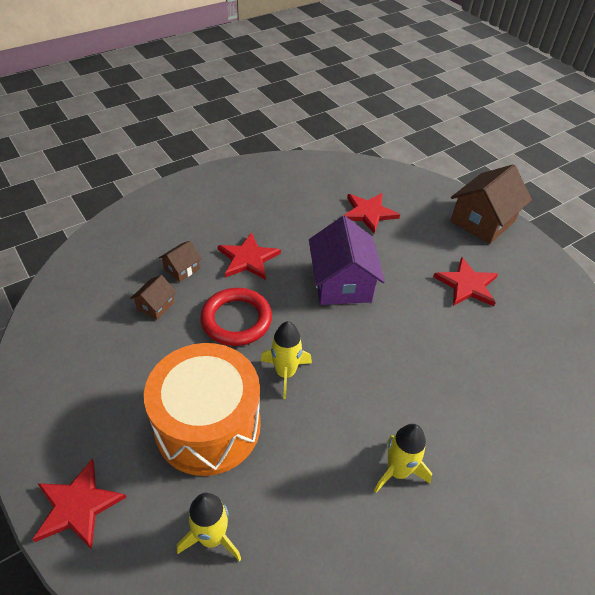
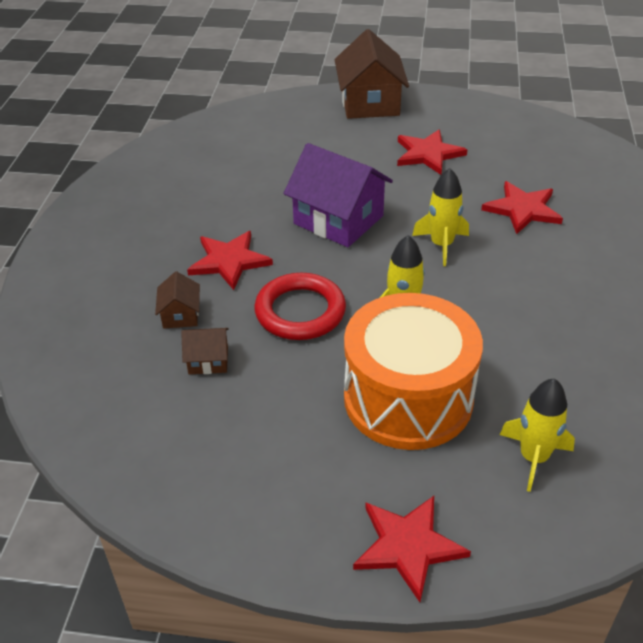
camera: 45 degrees left, 5 degrees down
brown house [130,275,177,320] -> brown house turned 75 degrees counterclockwise [181,328,229,374]
red star [343,193,400,234] -> red star moved to [481,181,563,234]
yellow rocket [374,424,432,493] -> yellow rocket moved to [412,168,469,266]

